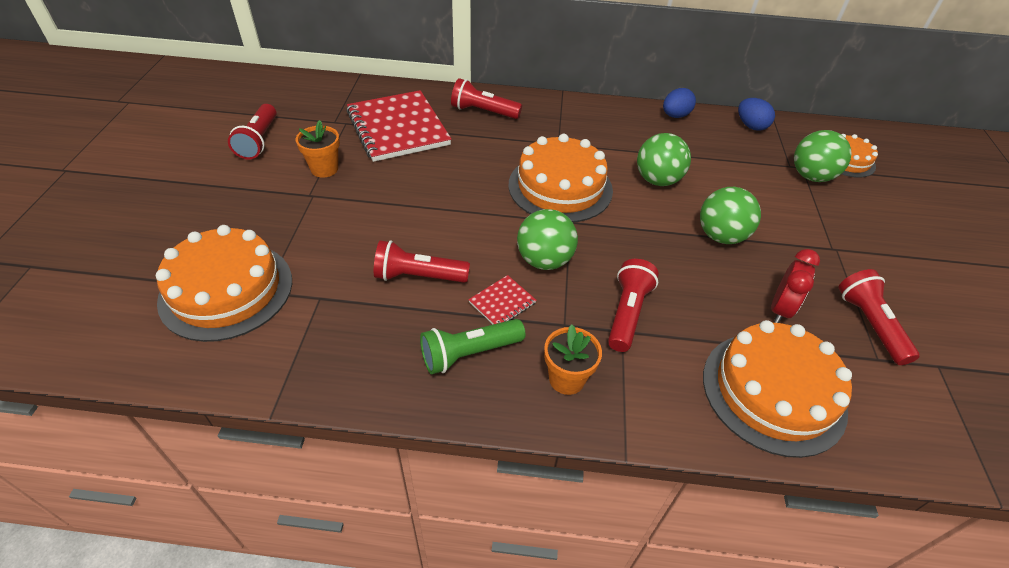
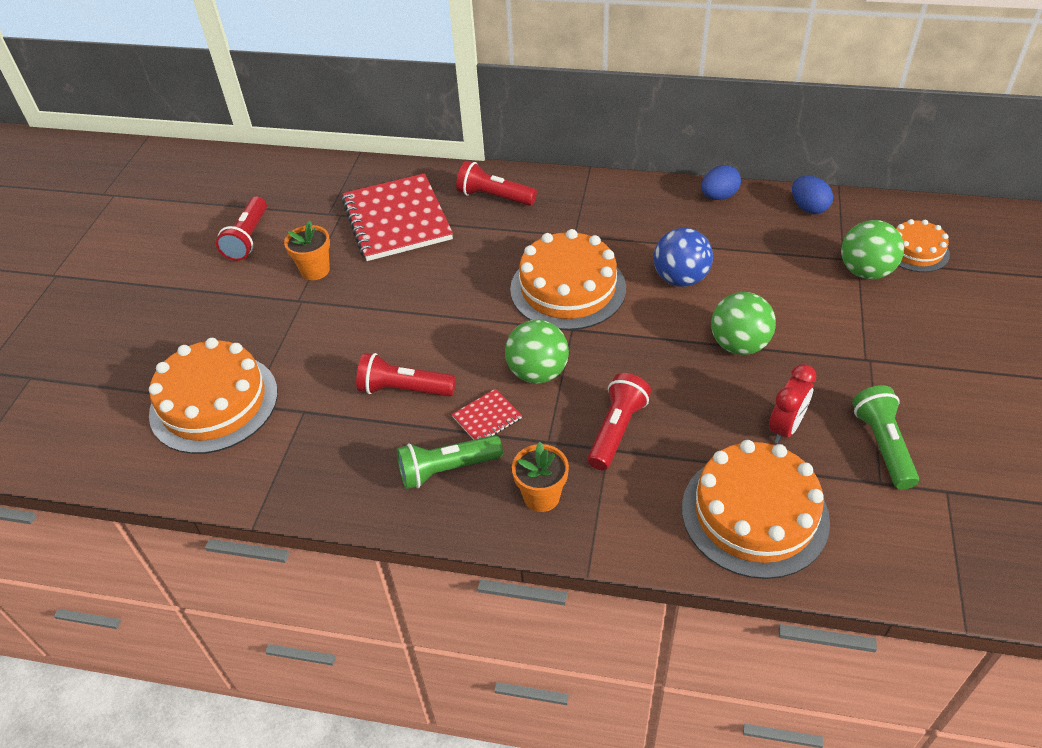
camera: 10 degrees right, 0 degrees up
green ball [637,133,691,186] -> blue ball [654,228,713,287]
red flashlight [838,269,920,365] -> green flashlight [852,385,919,490]

